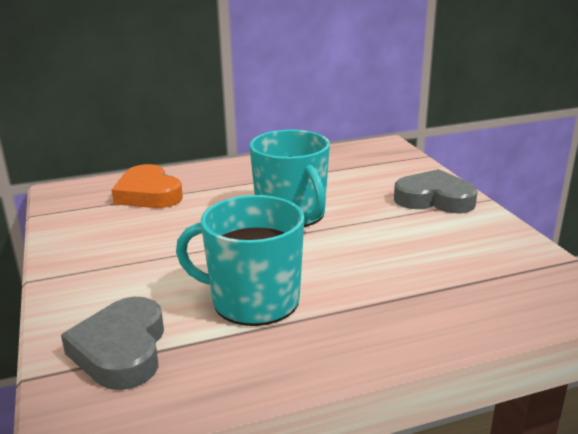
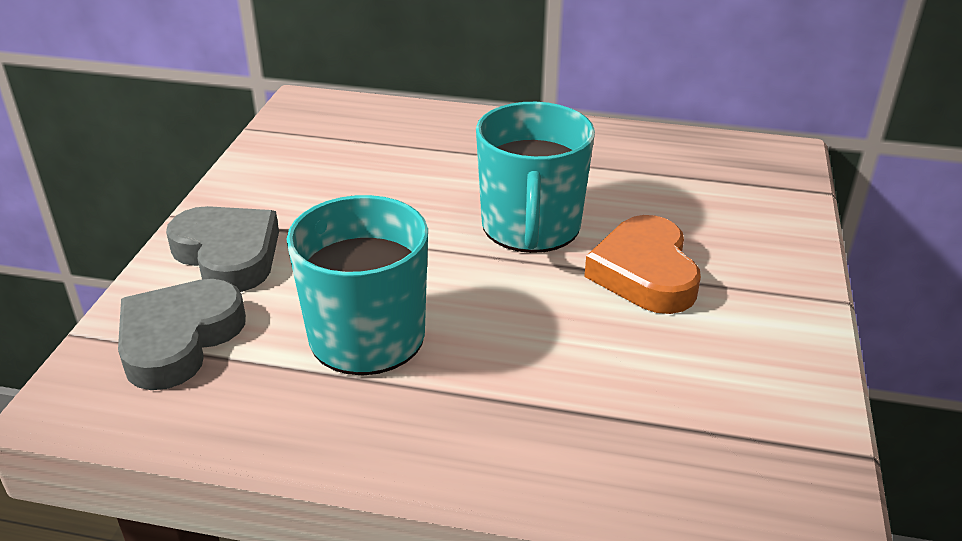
camera: 30 degrees right, 10 degrees up
orange heart [112,164,183,208] -> orange heart moved to [584,215,701,314]
grey heart [394,169,478,213] -> grey heart moved to [166,206,279,292]

